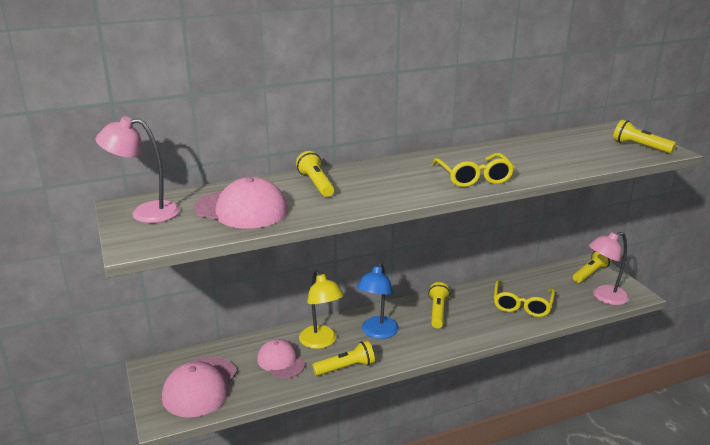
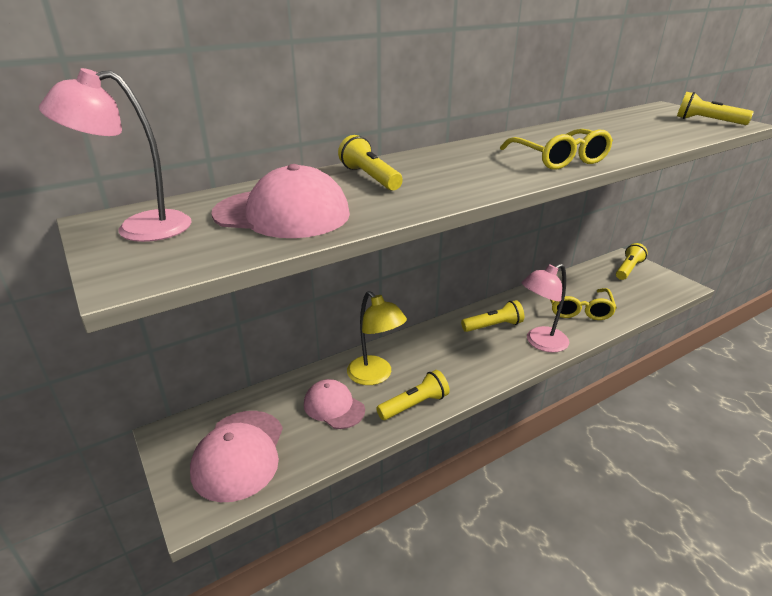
camera: 10 degrees left, 5 degrees up
blue lamp [356,262,399,339] -> none
yellow flashlight [428,282,450,328] -> yellow flashlight turned 75 degrees clockwise [461,300,524,332]
pink lamp [589,232,629,305] -> pink lamp moved to [521,263,569,353]

